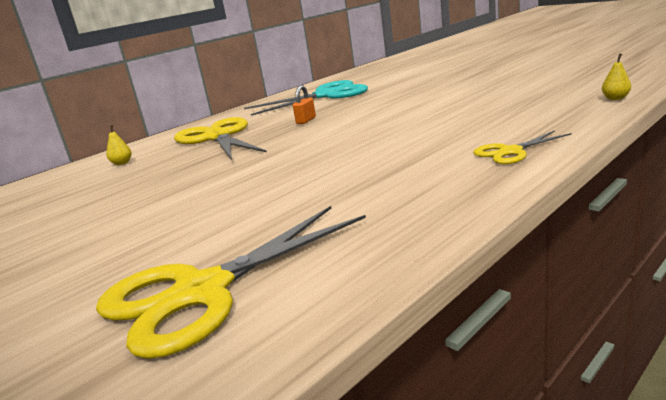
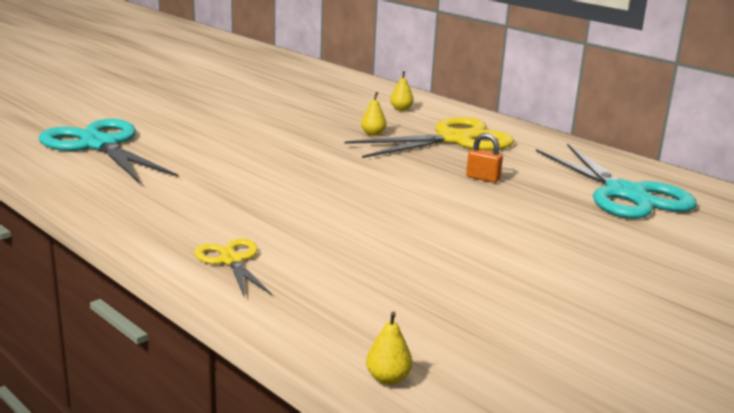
camera: 85 degrees right, 0 degrees up
yellow scissors [96,206,366,359] -> turquoise scissors [39,119,178,183]
none -> yellow pear [361,92,386,136]

